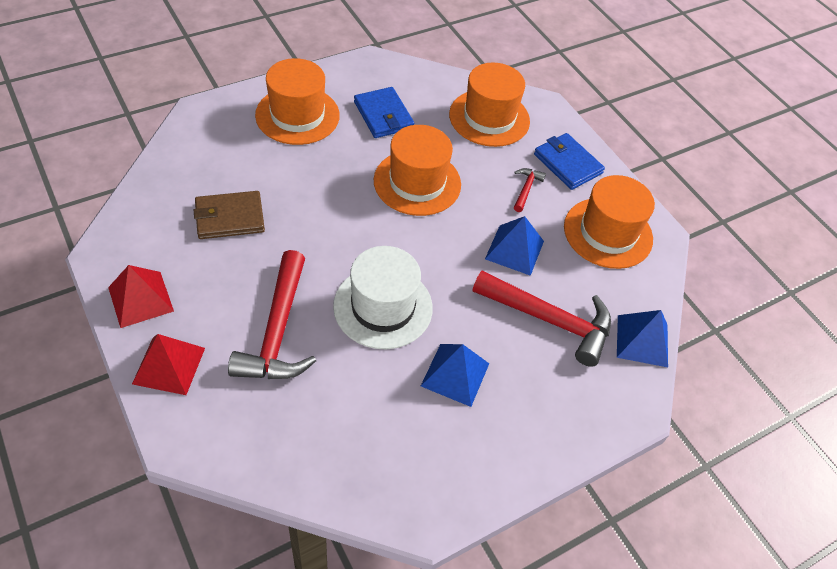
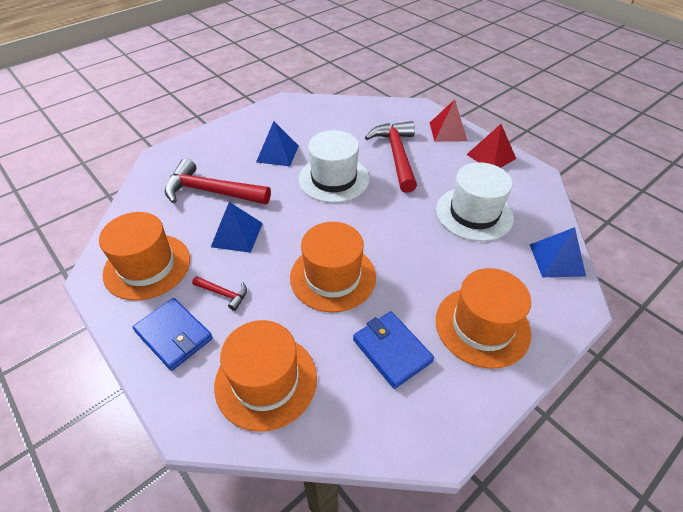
camera: 175 degrees right, 5 degrees down
brown wallet [194,191,265,239] -> white hat [436,162,514,241]
red hammer [514,168,546,212] -> red hammer turned 75 degrees counterclockwise [192,276,247,311]
blue pyramid [617,310,668,367] -> blue pyramid moved to [530,227,586,277]

